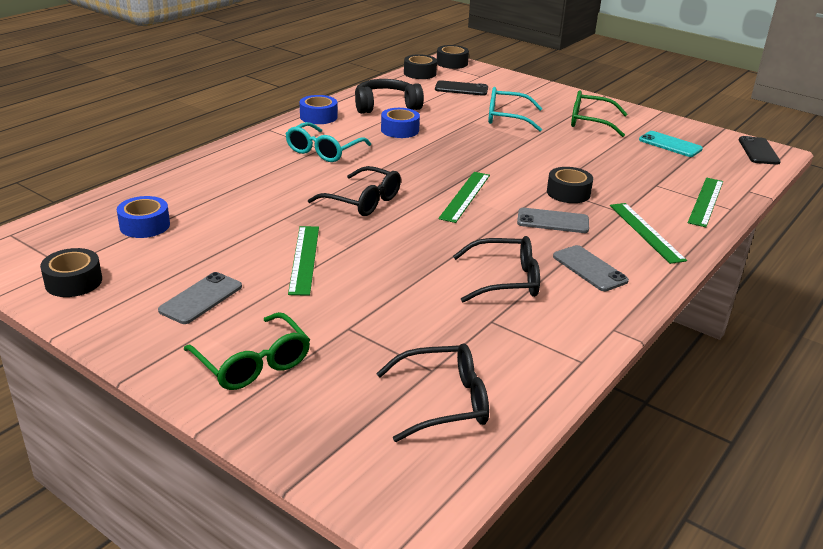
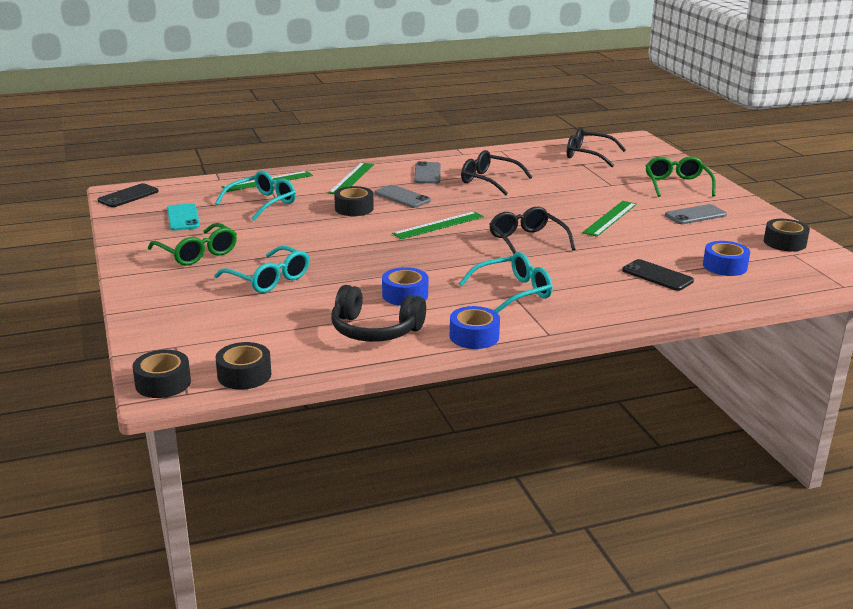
camera: 145 degrees left, 5 degrees down
black phone [435,80,488,96] -> black phone moved to [622,259,694,291]
none -> turquoise glasses [215,170,296,221]

